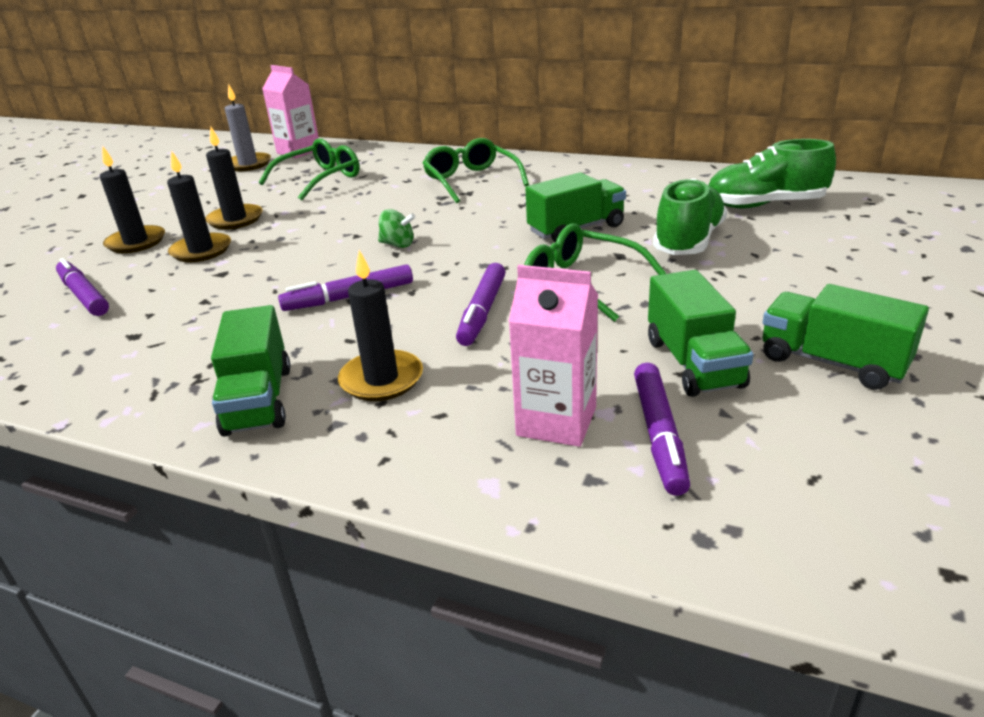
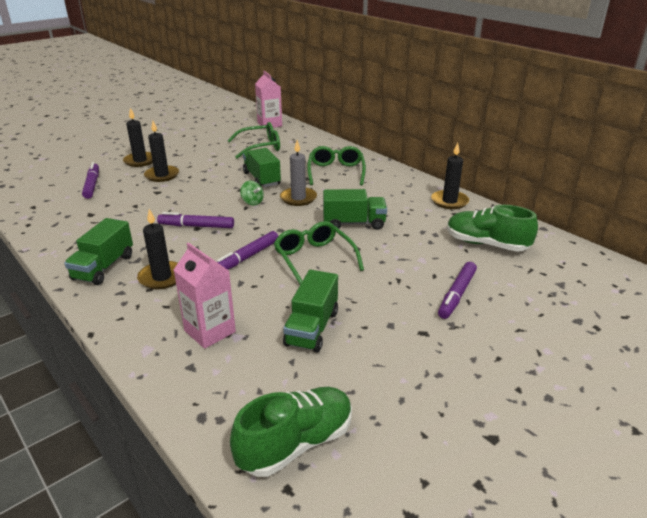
camera: 25 degrees right, 0 degrees up
black candle [205,126,263,230] -> black candle moved to [431,143,469,209]
grey candle [225,84,271,172] -> grey candle moved to [280,140,317,206]
purple marker [634,363,690,496] -> purple marker moved to [438,262,477,319]
green shoe [653,178,727,255] -> green shoe moved to [230,387,352,477]
green truck [762,284,929,390] -> green truck moved to [243,148,281,187]

